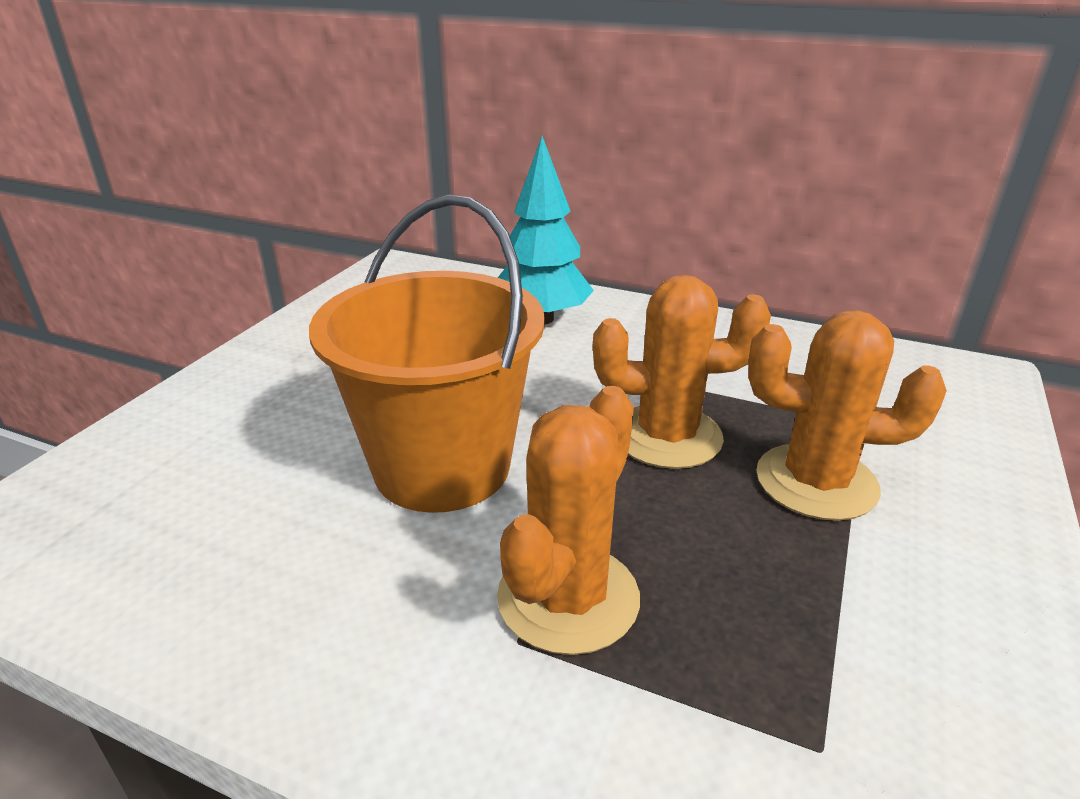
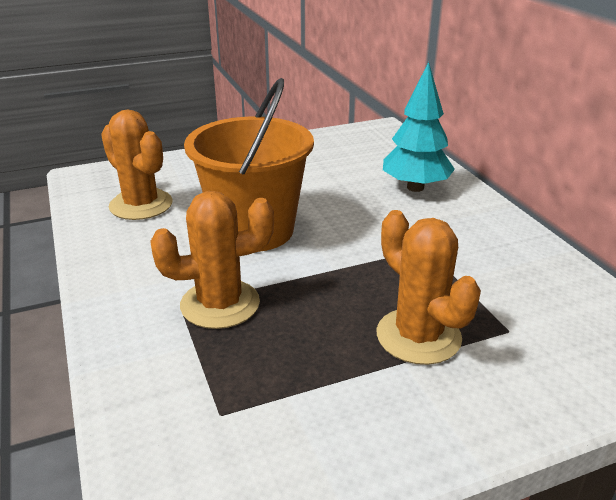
camera: 45 degrees right, 0 degrees up
orange cactus [593,275,771,469] -> orange cactus moved to [101,110,173,220]

